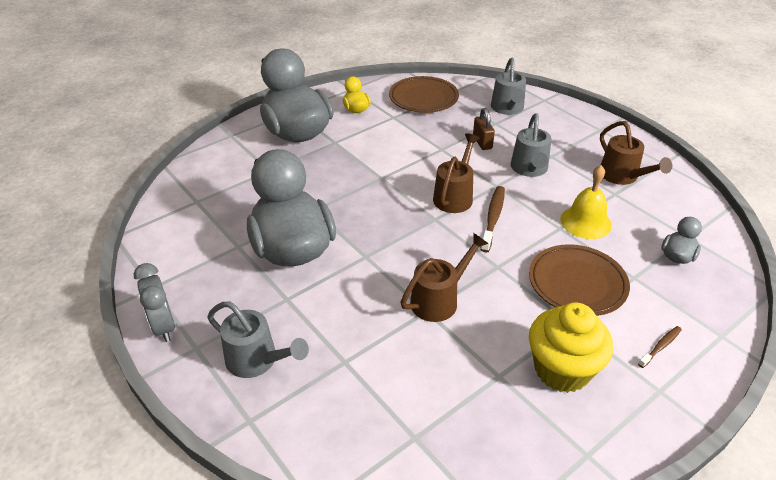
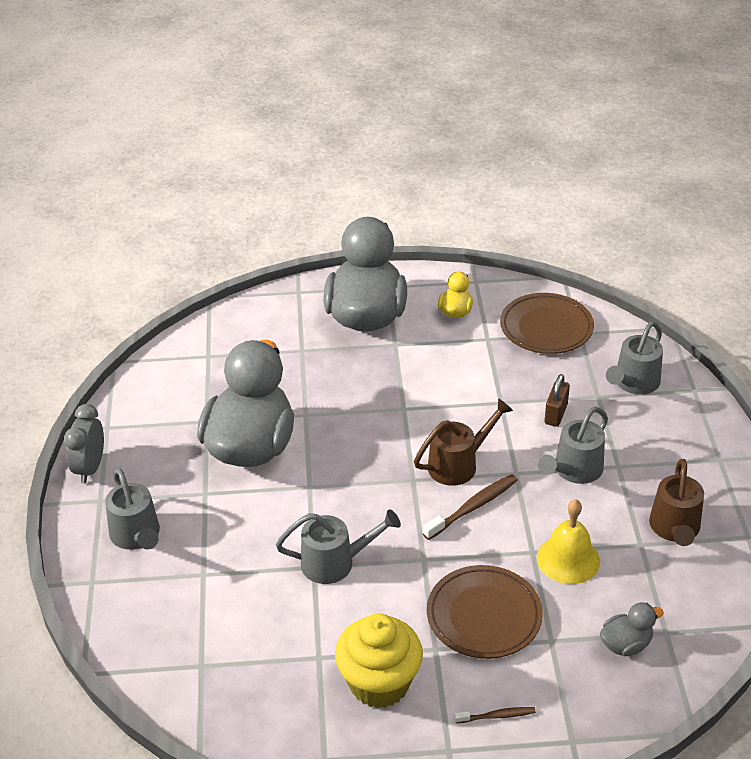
camera: 35 degrees right, 0 degrees up
brown watering can [401,233,489,322] -> grey watering can [276,509,401,584]

